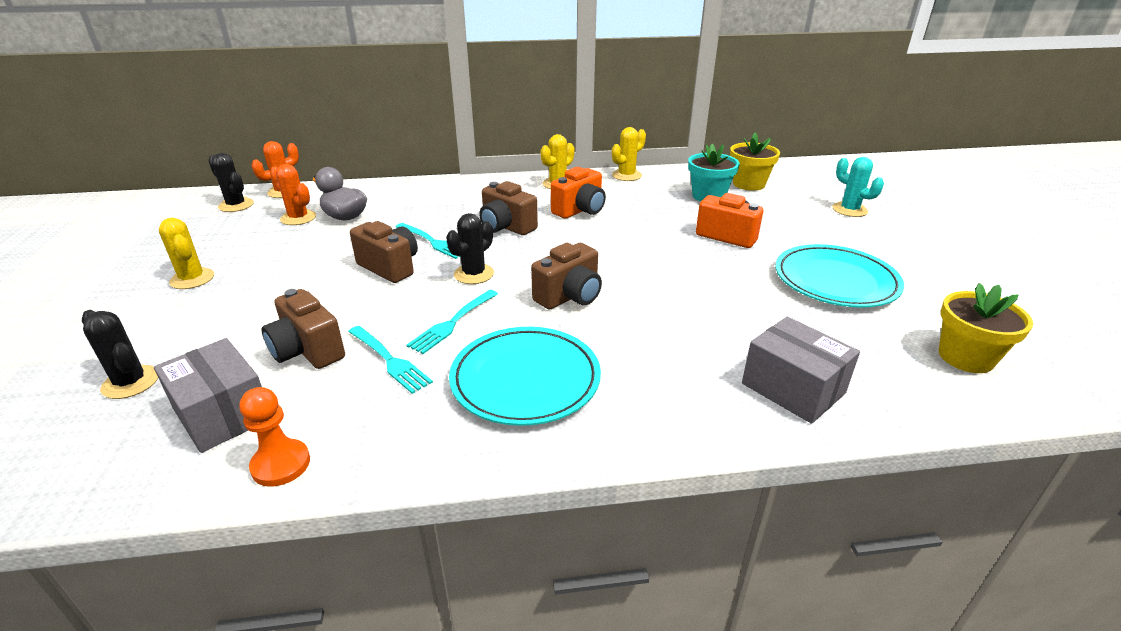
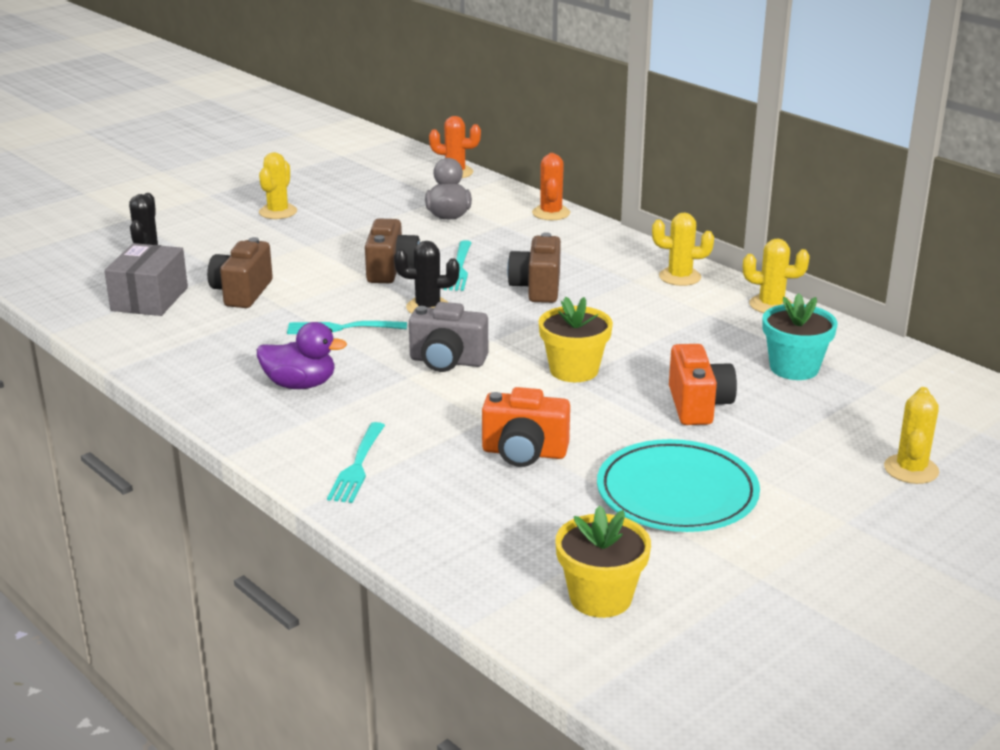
camera: 55 degrees right, 5 degrees down
black cactus [208,153,254,212] -> none
orange pawn [240,387,310,487] -> none
orange cactus [270,164,316,225] -> orange cactus moved to [532,153,570,220]
turquoise fork [348,326,433,394] -> turquoise fork moved to [327,422,385,503]
turquoise plate [449,327,601,426] -> purple duck [257,322,347,389]
brown camera [531,243,602,310] -> grey camera [409,302,488,372]
orange camera [551,167,606,219] -> orange camera moved to [482,387,570,467]
yellow flower pot [730,133,780,191] -> yellow flower pot moved to [539,297,613,382]
grey box [742,317,860,424] -> none
turquoise cactus [832,157,884,217] -> yellow cactus [884,387,939,484]

